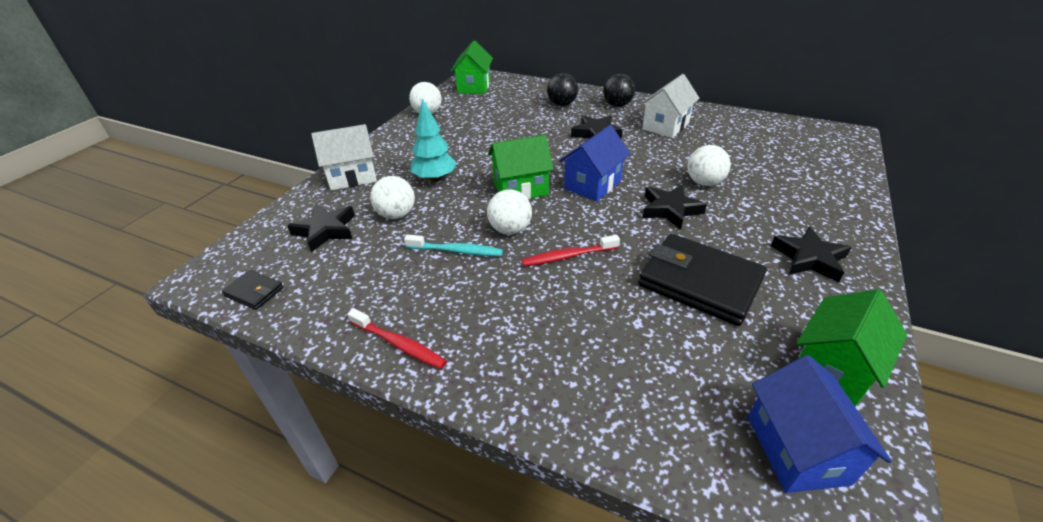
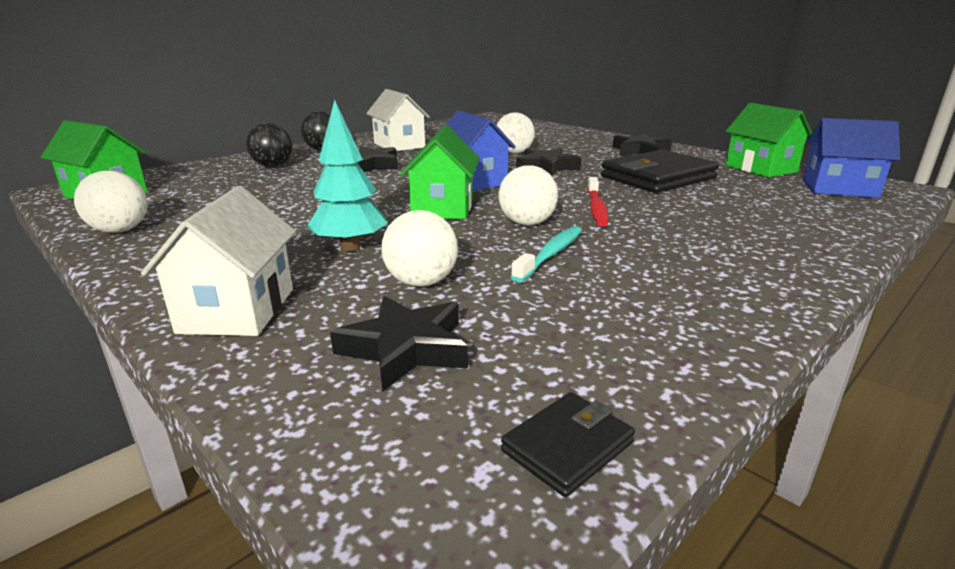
camera: 70 degrees left, 15 degrees down
red toothbrush [347,308,447,369] -> none

